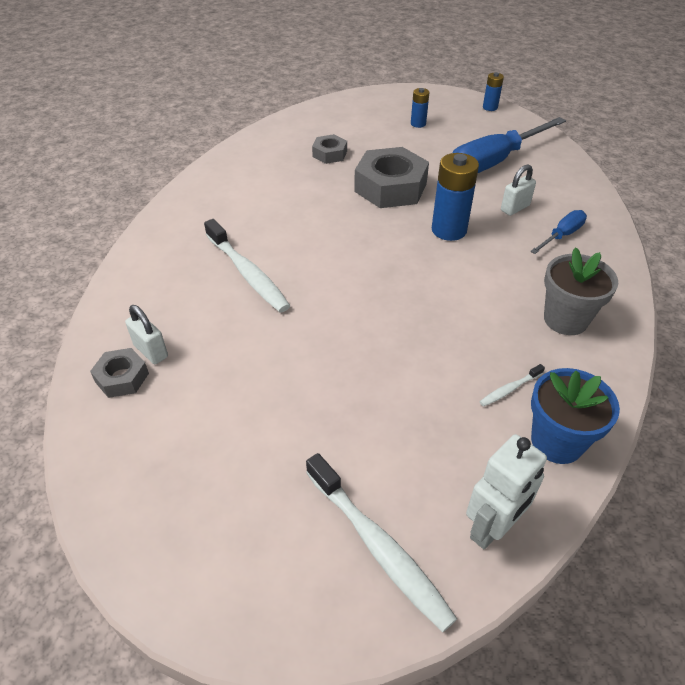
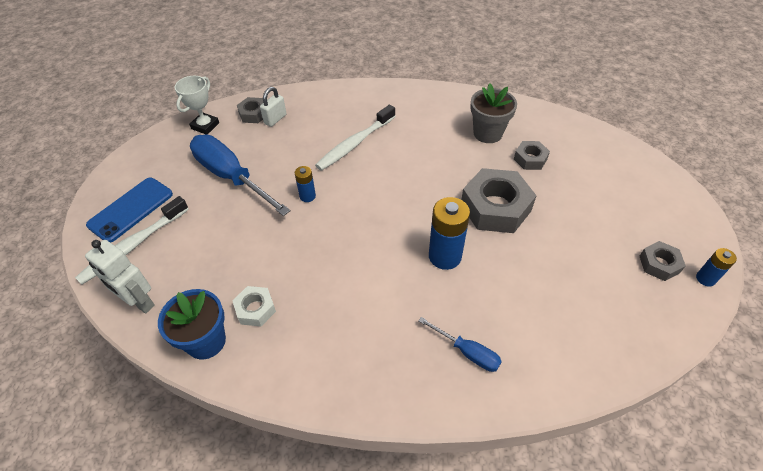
camera: 80 degrees right, 5 degrees up
blue battery [411,88,429,128] -> blue battery moved to [295,166,316,202]
blue screwdriver [453,117,566,173] -> blue screwdriver moved to [190,135,291,216]
white toothbrush [479,364,545,407] -> white nut [232,286,276,326]
white padlock [501,165,536,216] -> none
grey flower pot [544,247,618,335] -> grey flower pot moved to [470,83,517,143]
none -> blue phone [86,178,173,243]
none -> white trophy [175,76,219,135]
none -> grey nut [640,241,686,281]

